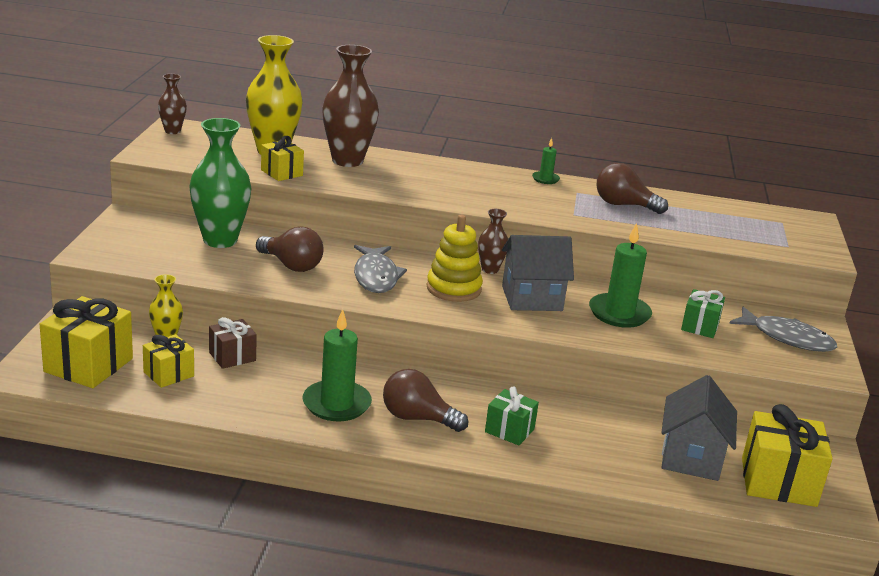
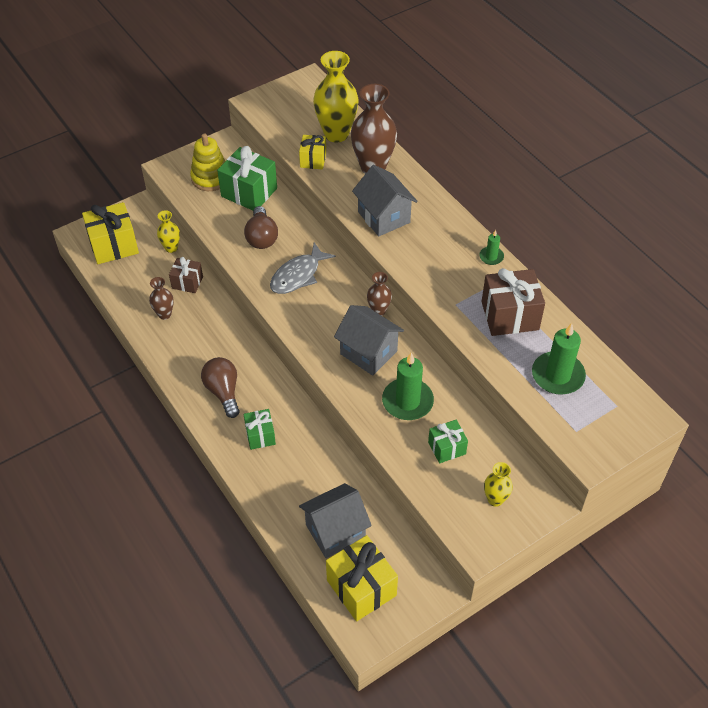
camera: 50 degrees right, 25 degrees up
yellow gift [143,334,194,388] -> none
brown vase [158,74,187,134] -> brown vase moved to [149,277,174,320]
green vase [190,118,251,248] -> green gift [217,146,277,210]
green candle [303,309,372,421] -> green candle moved to [532,323,586,395]
yellow stacking toy [426,215,483,302] -> yellow stacking toy moved to [190,134,225,191]
brown light bulb [596,163,668,214] -> brown gift [482,268,545,336]
grey fish [729,307,837,352] -> yellow vase [484,462,513,507]
none -> grey house [352,165,418,236]

